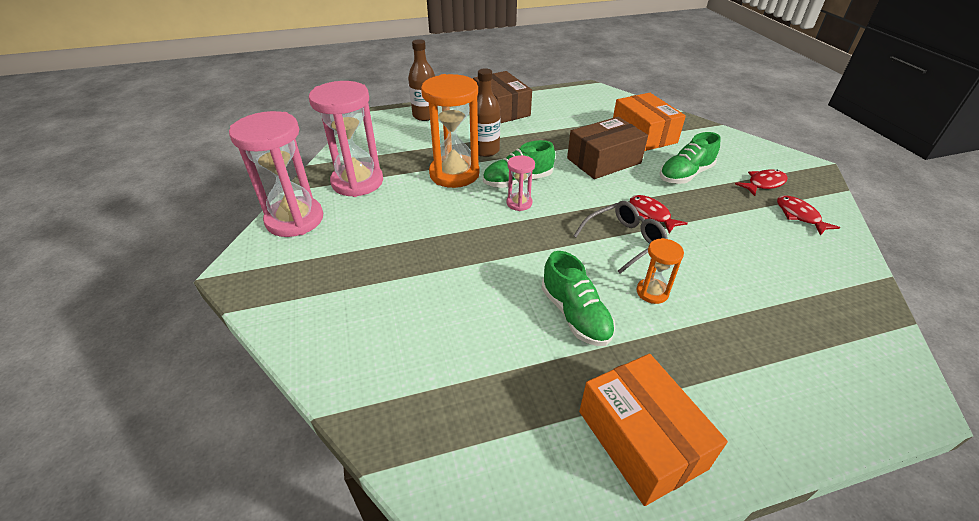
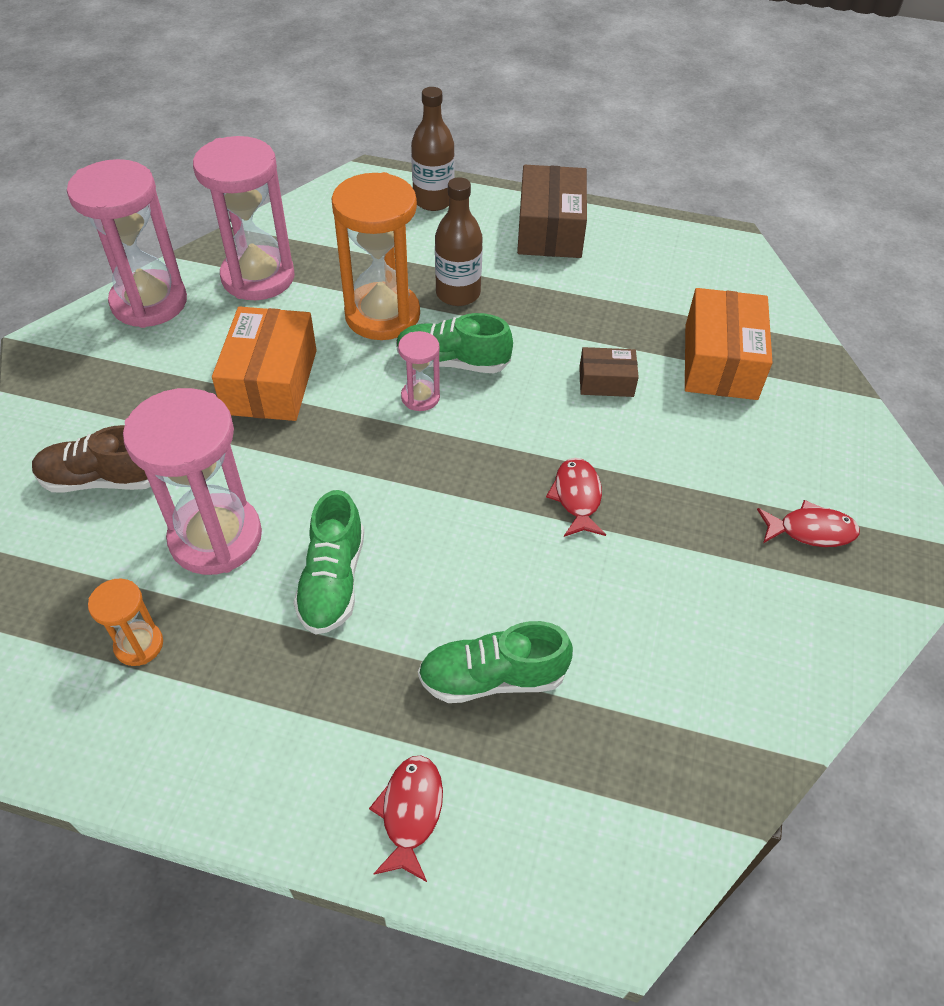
camera: 30 degrees right, 10 degrees up
brown box [567,117,648,179] -> brown box [579,347,639,397], size x0.54
grey glasses [573,201,668,273] -> none
orange box [579,354,728,506] -> orange box moved to [212,306,317,421]
orange hourglass [636,238,684,304] -> orange hourglass moved to [88,579,163,666]
green shoe [660,132,720,184] -> green shoe moved to [418,621,573,703]
red fish [777,195,840,236] -> red fish moved to [369,755,443,882]
none -> brown shoe [32,425,151,493]
none -> pink hourglass [123,388,262,575]

